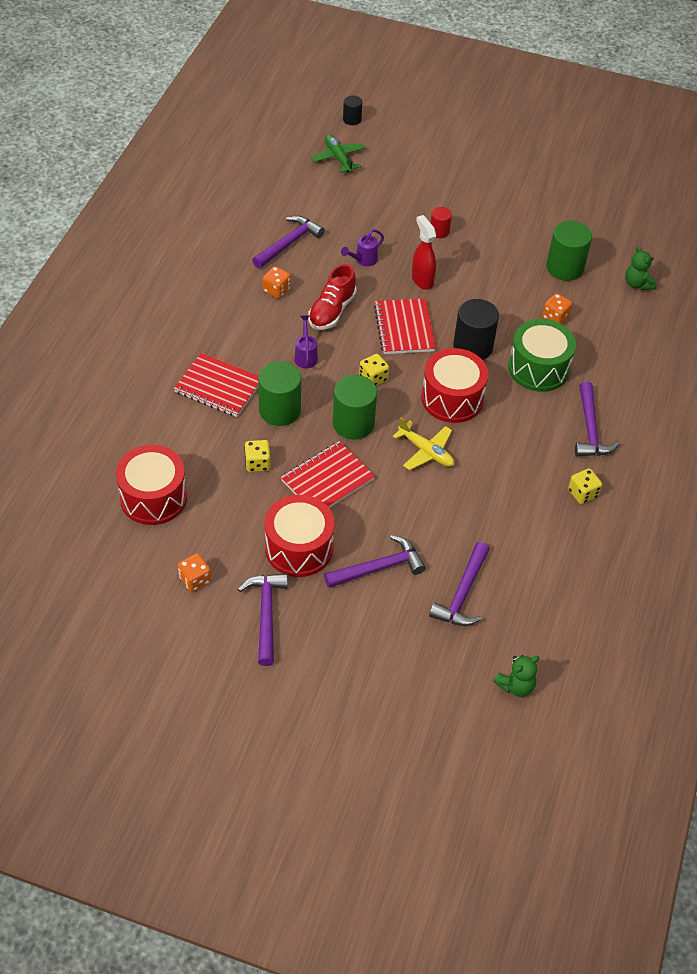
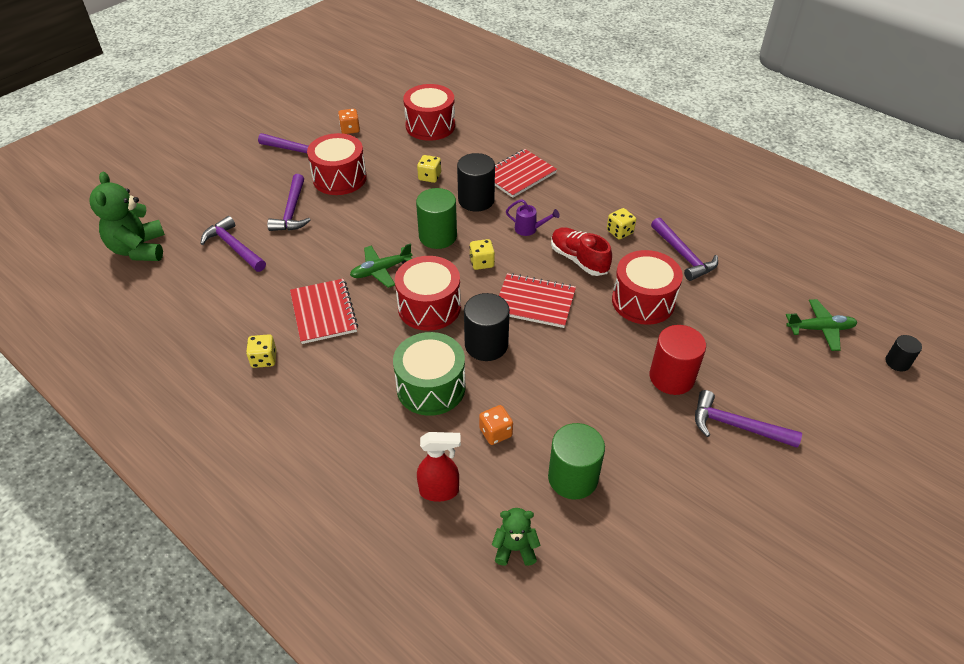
camera: 115 degrees right, 5 degrees down
green cylinder [258,361,301,426] -> black cylinder [457,153,495,212]
orange dice [263,266,291,299] -> yellow dice [607,208,636,240]
red notebook [281,441,375,508] -> red notebook moved to [290,279,358,344]
purple watering can [341,229,384,266] -> red drum [612,250,683,325]
yellow plane [393,417,454,470] -> green plane [350,243,413,288]
red spray bottle [412,215,436,290] -> red spray bottle moved to [417,432,461,502]
red cylinder [431,207,452,238] -> red cylinder [650,325,706,395], size x1.87
green teddy bear [493,655,539,697] -> green teddy bear [89,172,165,261], size x1.82
purple hammer [575,382,620,456] -> purple hammer moved to [695,390,802,448]

